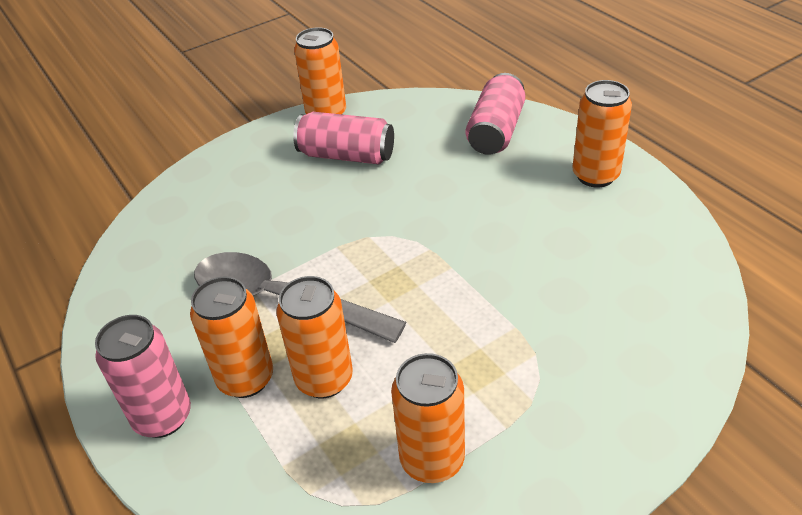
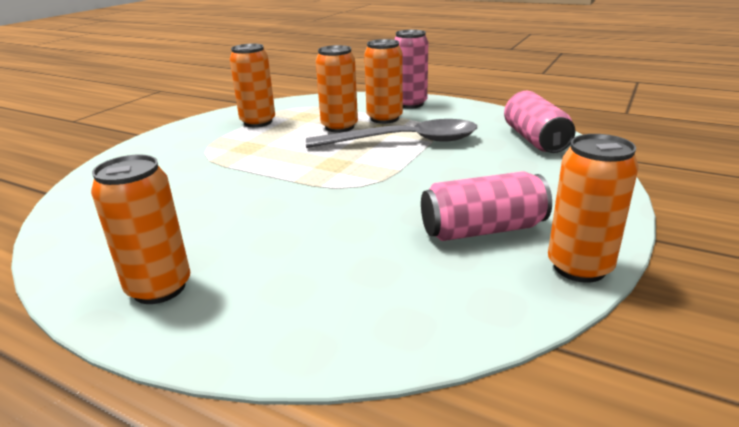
camera: 150 degrees right, 15 degrees down
pink can [466,73,525,155] -> pink can moved to [504,91,576,153]

